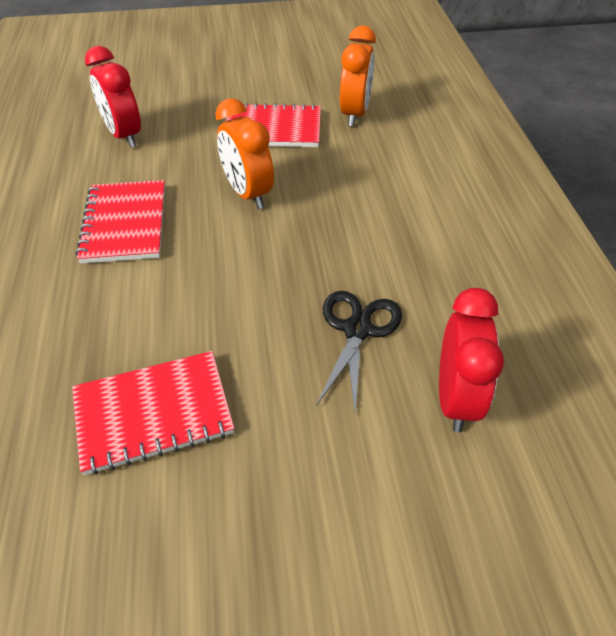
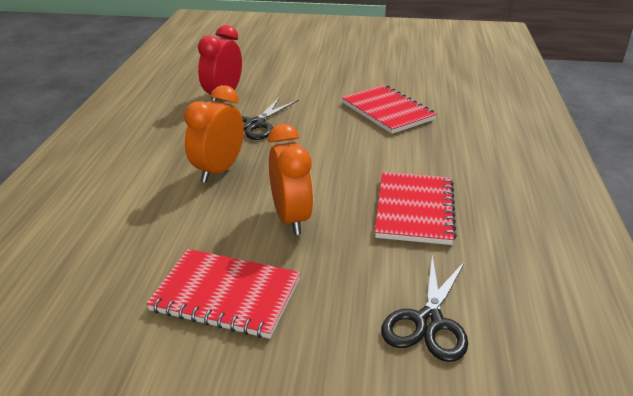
camera: 165 degrees left, 15 degrees down
red notebook [72,351,235,475] -> red notebook turned 60 degrees clockwise [342,85,437,134]
red clock [85,46,141,147] -> black scissors [381,255,468,362]
orange clock [340,26,376,126] -> orange clock moved to [184,85,244,183]

